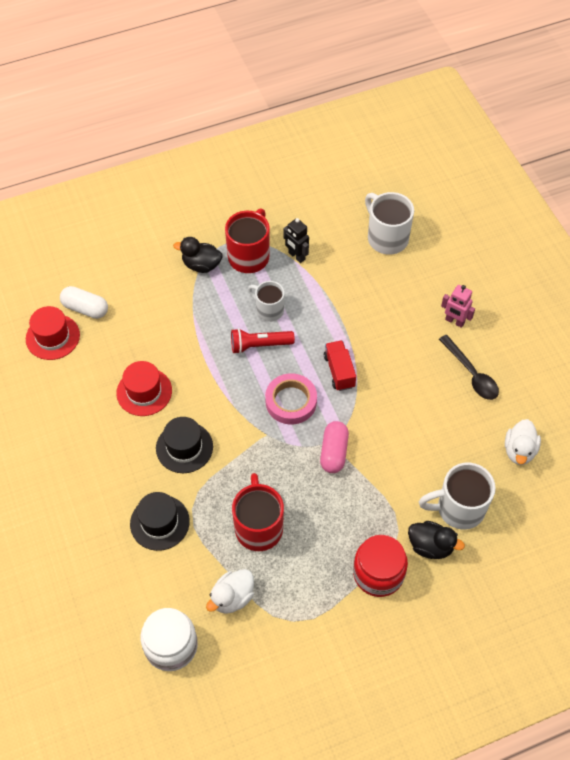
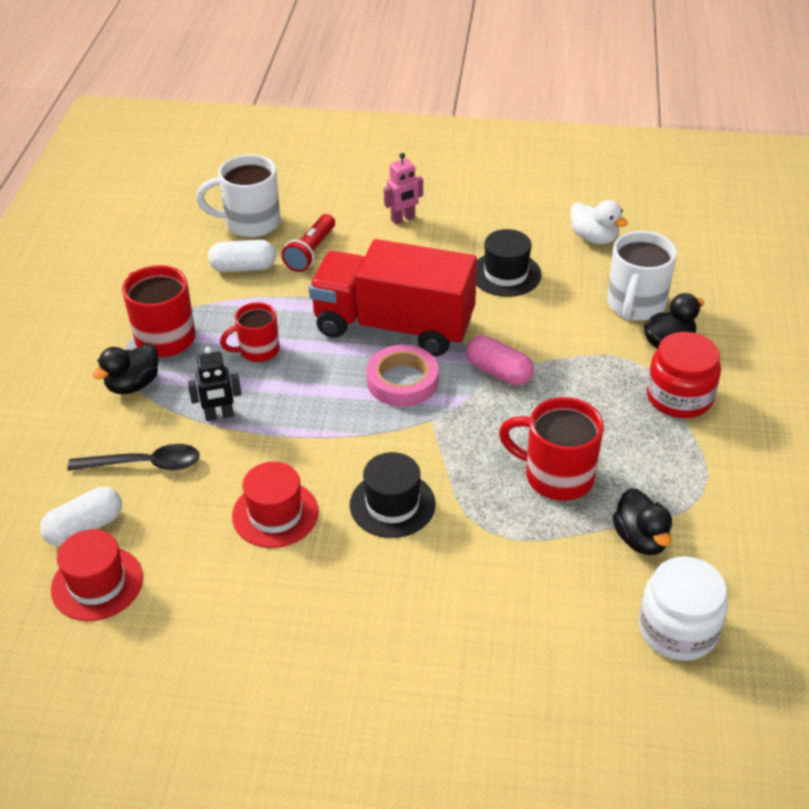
camera: 60 degrees left, 15 degrees down
black hat [130,492,190,551] -> black hat moved to [476,229,542,297]
white duck [206,569,254,614] -> black duck [613,488,672,555]
red flashlight [231,328,295,354] -> red flashlight moved to [281,214,335,272]
white mug [248,281,285,322] -> red mug [220,302,279,362]
black robot [283,218,309,263] -> black robot moved to [188,347,241,421]
red truck [324,340,356,391] -> red truck [309,239,477,356], size x2.34
black spoon [439,335,499,400] -> black spoon moved to [67,444,200,471]
none -> white capsule [208,240,276,272]

